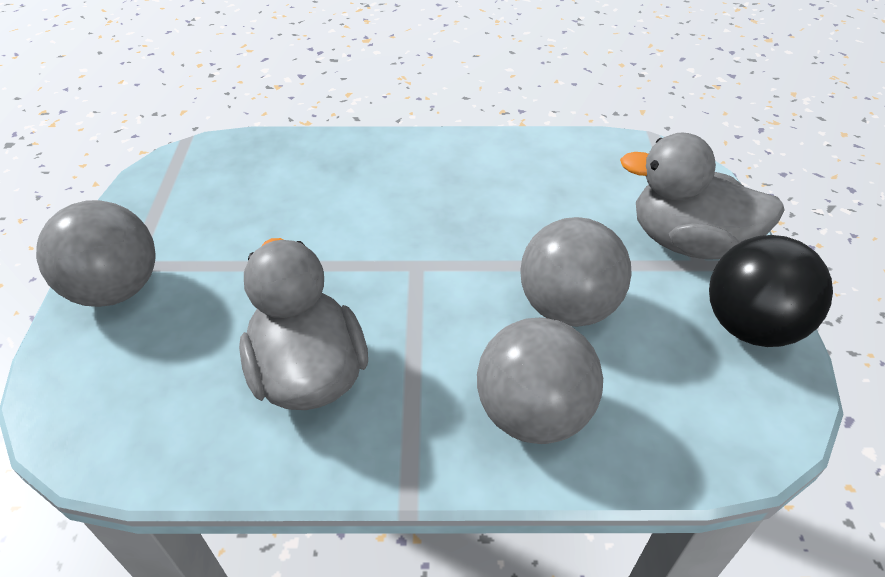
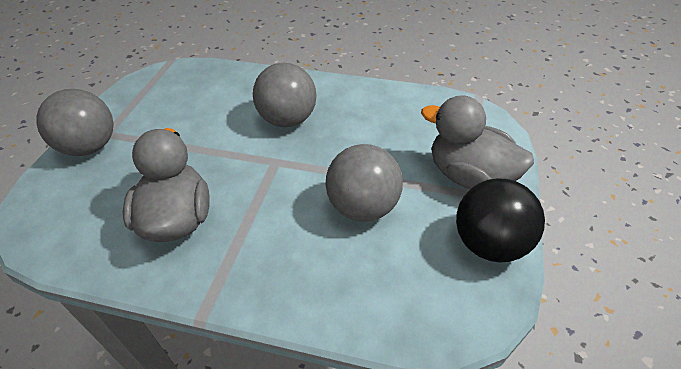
camera: 15 degrees right, 0 degrees up
grey ball [477,317,603,444] -> grey ball moved to [253,63,317,127]

